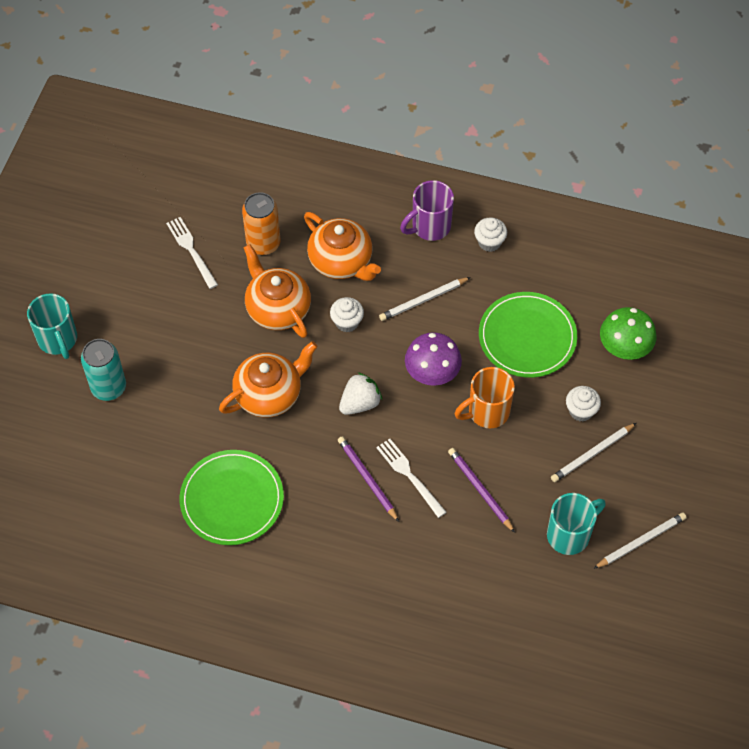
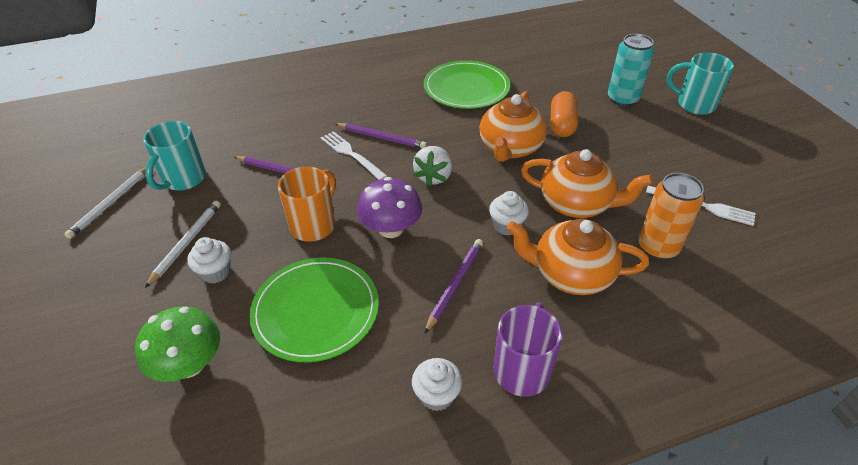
camera: 145 degrees right, 15 degrees down
white fork [376,439,446,518] -> white fork turned 150 degrees counterclockwise [321,131,387,180]
white pencil [379,277,471,321] -> purple pencil [424,239,483,334]
none -> orange capsule [551,91,578,137]

